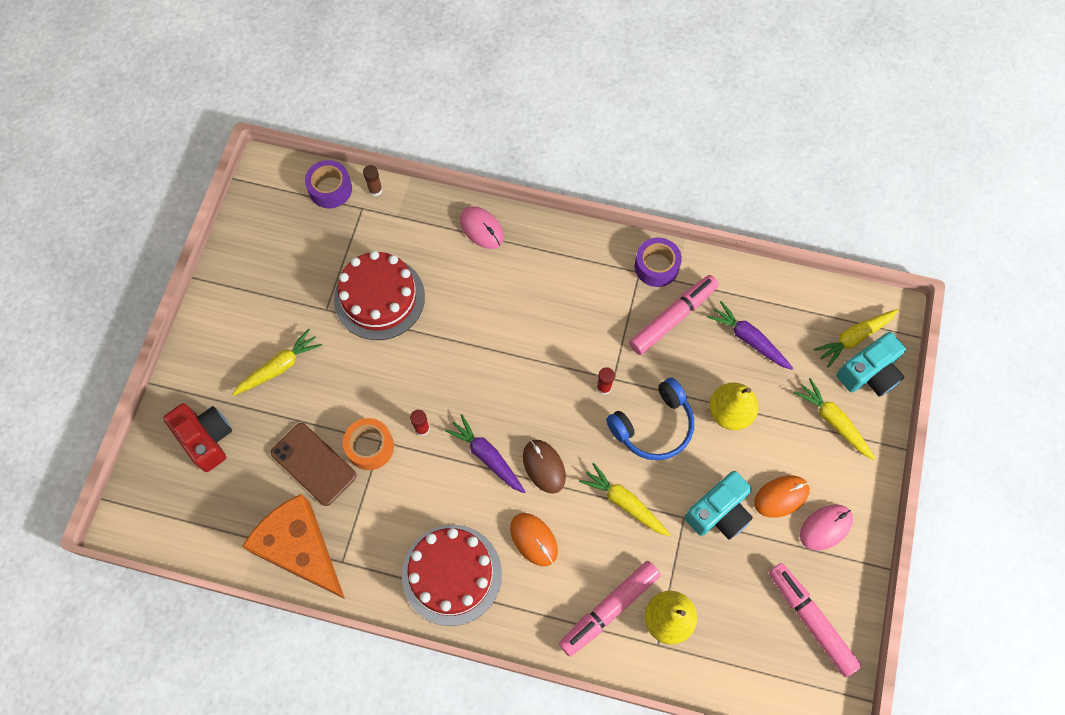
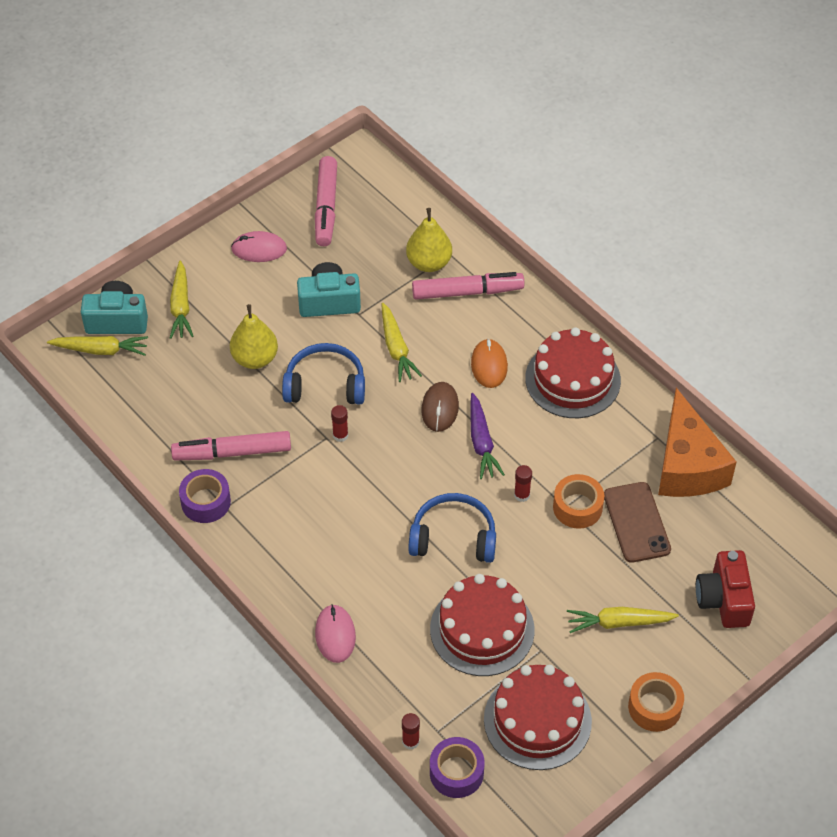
camera: 145 degrees left, 15 degrees down
brown glue stick [363,165,383,196] -> red glue stick [402,713,420,750]
purple carrot [708,301,794,370] -> none
orange mouse [754,476,810,518] -> none
none -> blue headphones [408,493,496,563]
none -> red cake [484,665,592,770]
none -> orange tape [628,672,684,732]

